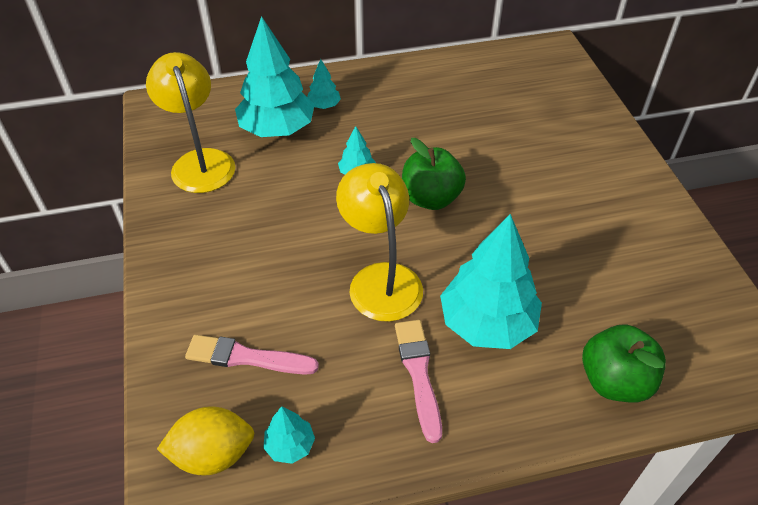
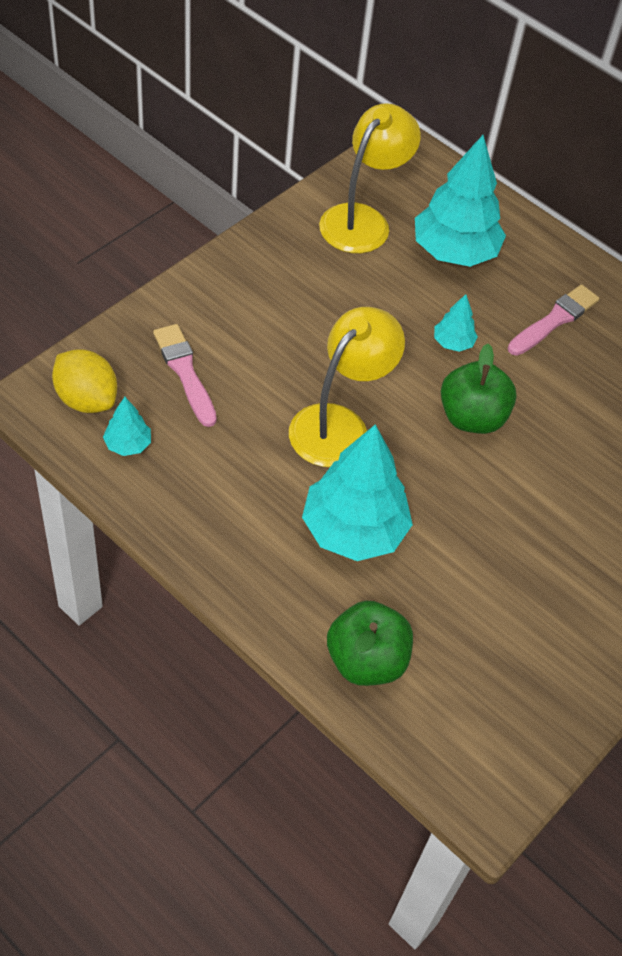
camera: 50 degrees right, 5 degrees up
turquoise tree [307,59,341,109] -> none
pink brush [395,320,442,443] -> pink brush moved to [508,284,599,356]

